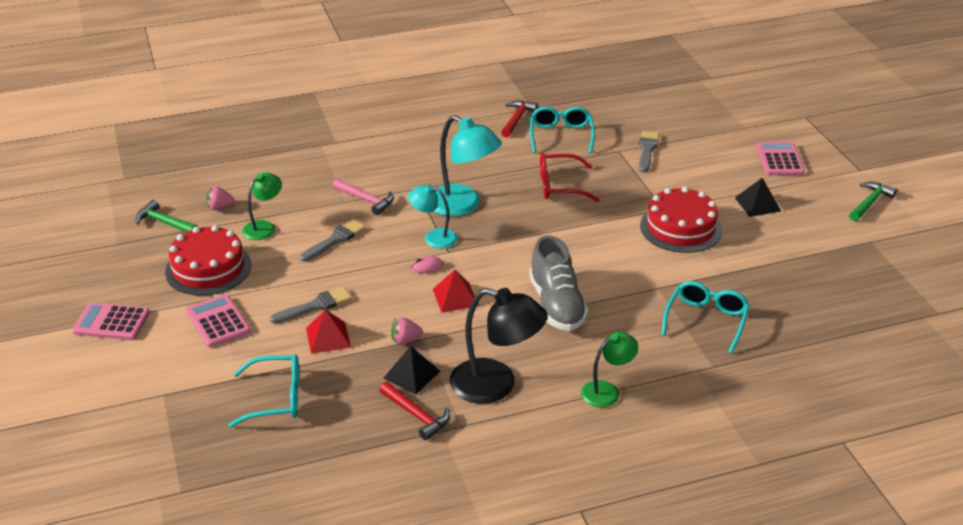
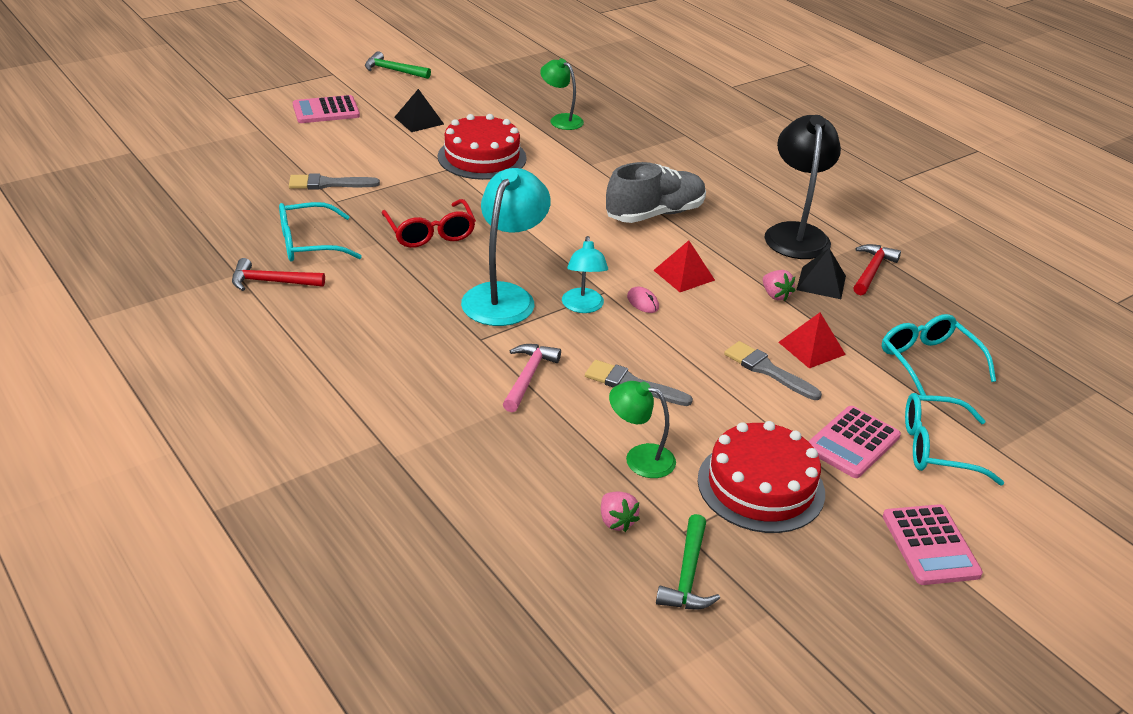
camera: 110 degrees left, 0 degrees up
green lamp [581,332,638,407] -> green lamp moved to [540,58,584,130]
turquoise glasses [661,281,750,354] -> turquoise glasses moved to [905,393,1004,485]

